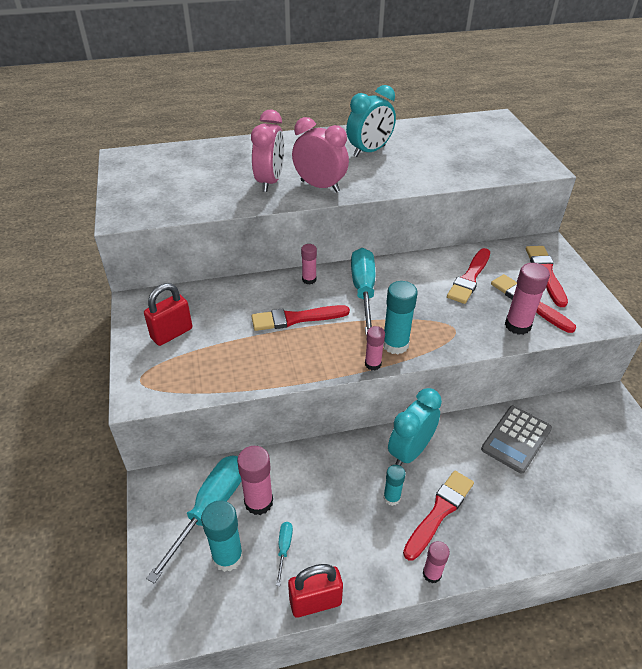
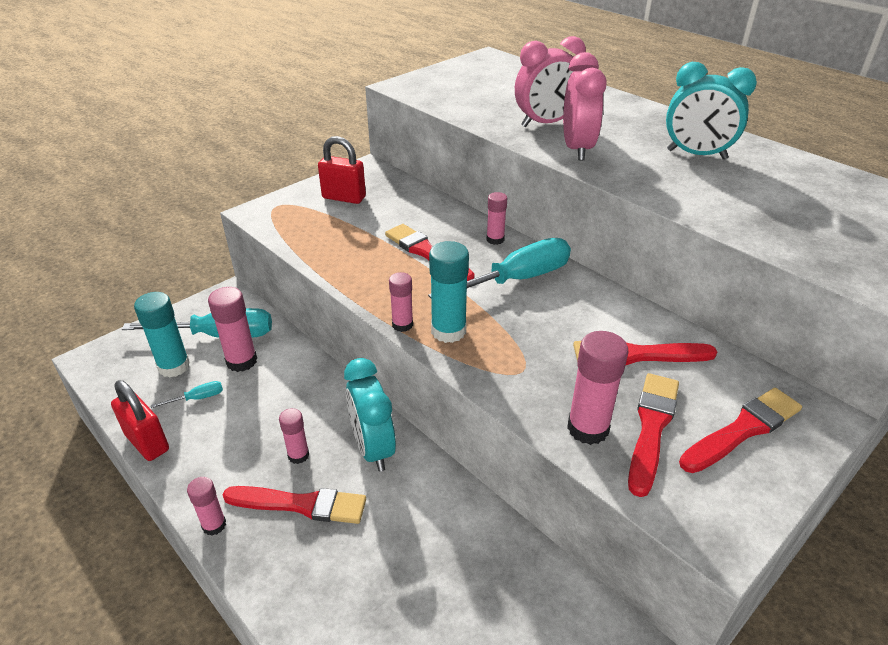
camera: 60 degrees right, 5 degrees down
turquoise glue stick [383,465,406,506] -> pink glue stick [279,408,309,464]
turquoise clock [388,388,442,466] -> turquoise clock turned 120 degrees counterclockwise [344,358,396,472]
grey calculator [481,406,552,474] -> none

